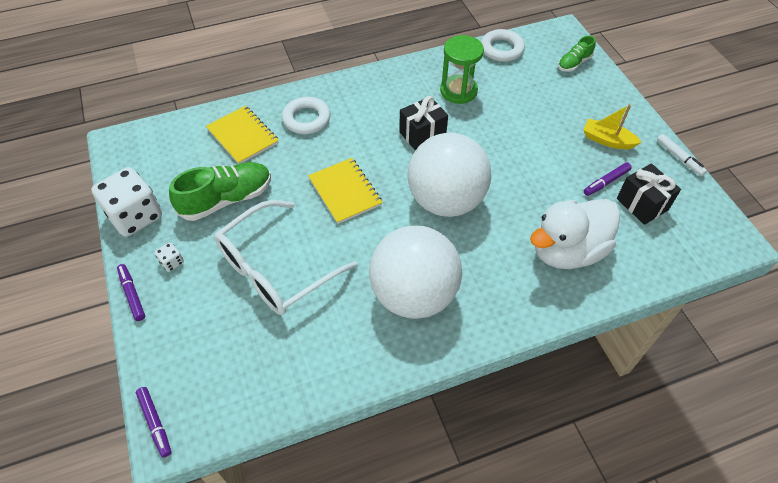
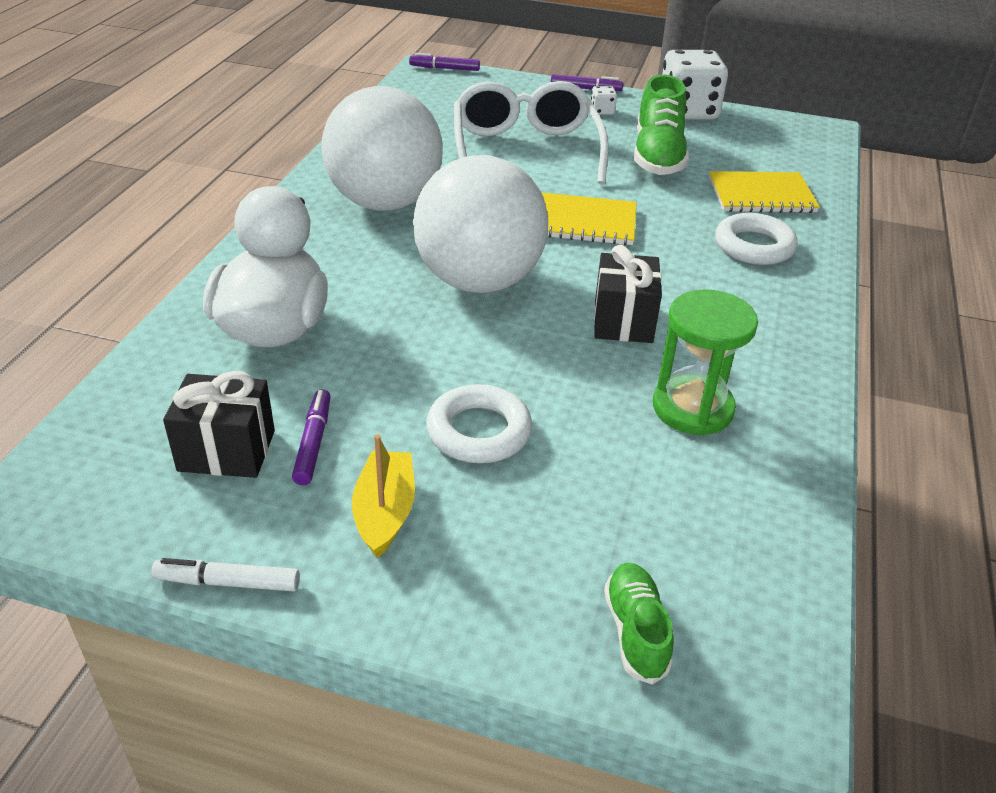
camera: 125 degrees right, 15 degrees down
white ring [481,29,525,62] -> white ring moved to [426,384,532,463]
yellow boat [583,104,641,149] -> yellow boat turned 60 degrees counterclockwise [352,434,415,558]

